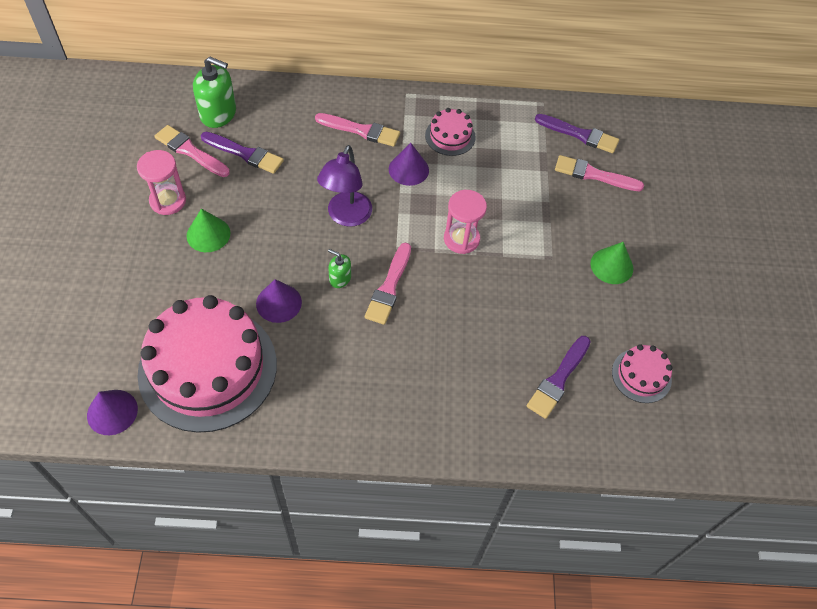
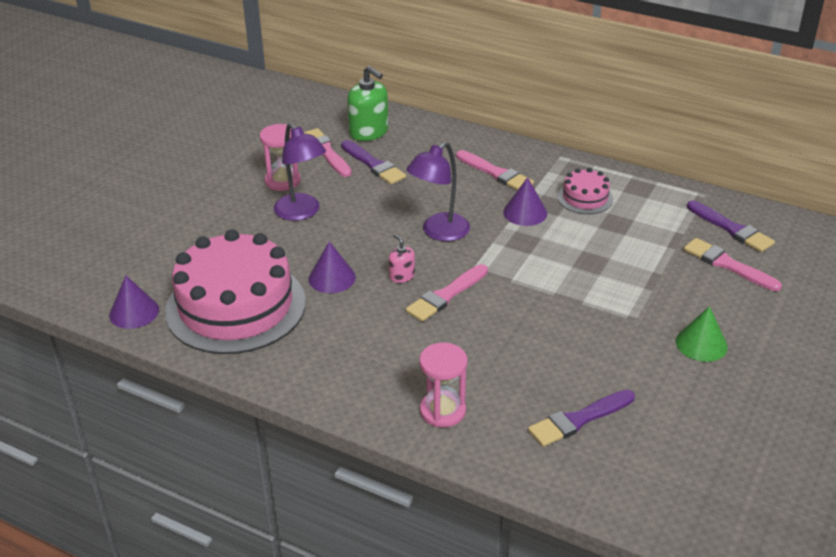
camera: 30 degrees right, 20 degrees down
green cone [186,209,230,252] -> purple lamp [274,123,326,221]
green soap dispenser [328,249,351,288] -> pink soap dispenser [389,234,415,283]
pink hourglass [444,190,487,254] -> pink hourglass moved to [419,342,468,428]
pink cake [612,344,673,403] -> none

